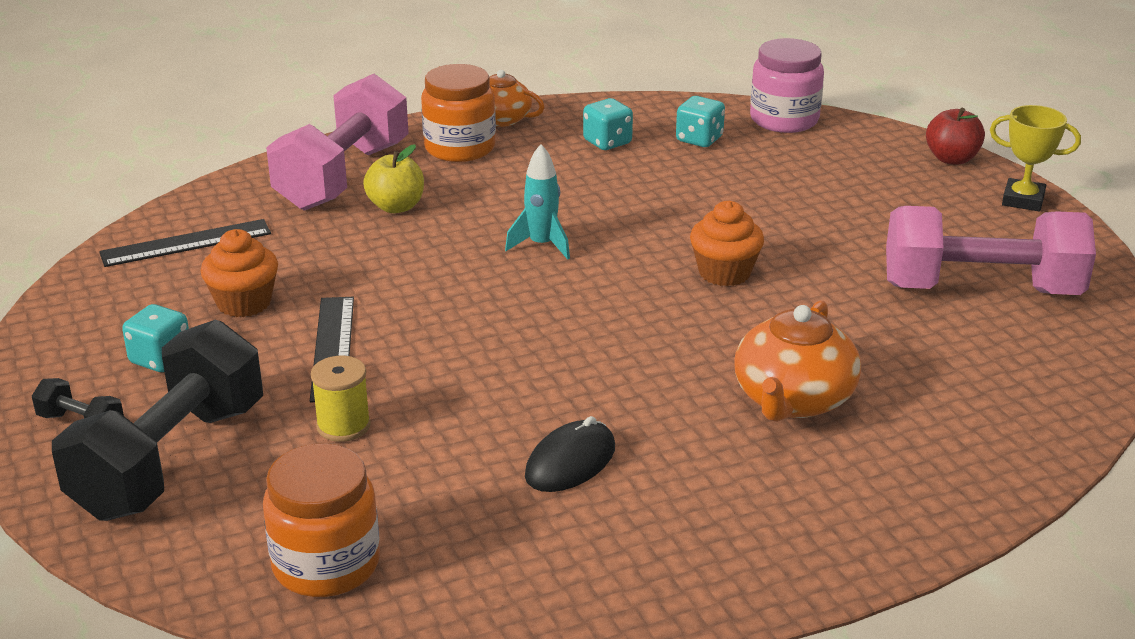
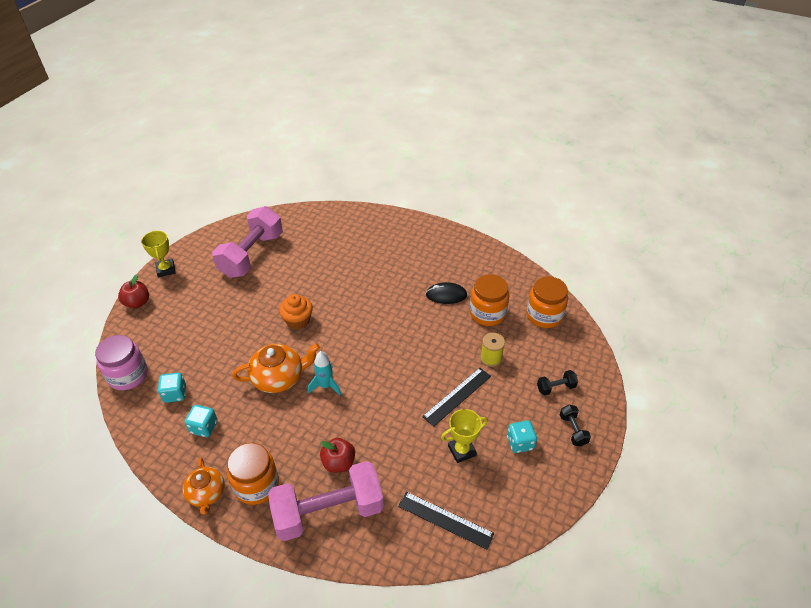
camera: 130 degrees left, 15 degrees up
black dumbbell [52,320,263,521] -> black dumbbell [537,370,578,396], size x0.41
orange cupcake [201,229,278,317] -> yellow trophy [441,409,488,463]
yellow apple [363,144,424,213] -> red apple [320,438,355,473]
orange teapot [734,300,861,422] -> orange teapot moved to [232,343,320,393]
pink dumbbell [886,206,1096,295] -> pink dumbbell turned 60 degrees clockwise [212,206,283,278]
none -> orange jar [470,274,509,326]

